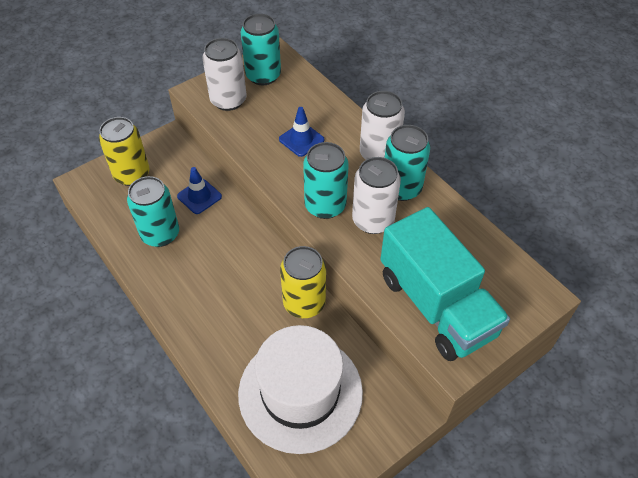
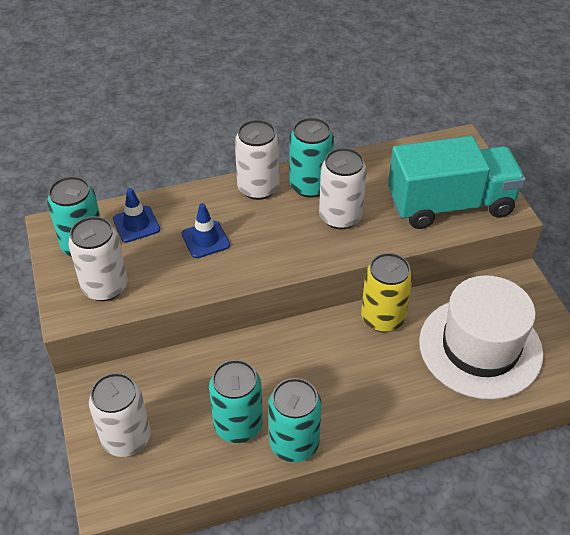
camera: 70 degrees left, 5 degrees down
yellow can [99,117,150,186] -> white can [89,373,150,457]
blue traffic cone [177,167,222,214] -> blue traffic cone moved to [113,188,160,243]
turquoise can [303,142,349,219] -> turquoise can moved to [268,378,322,462]

